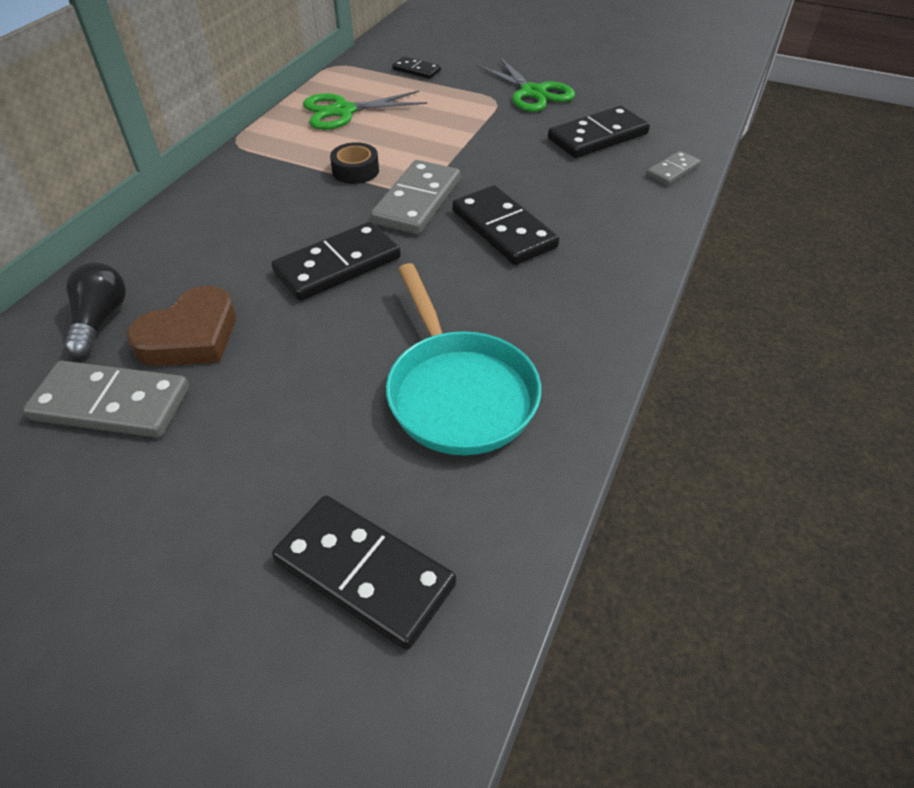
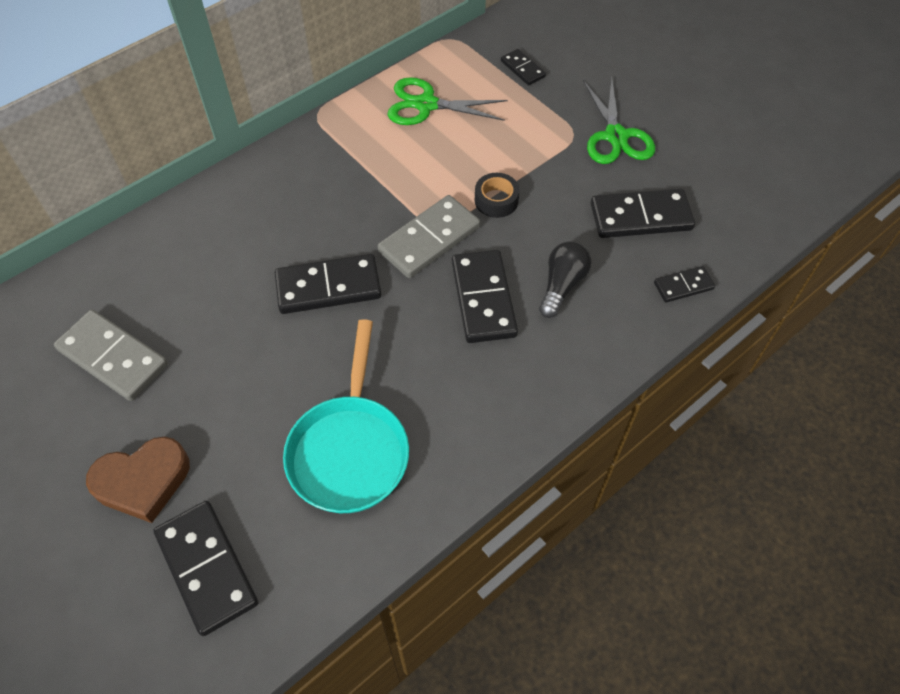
camera: 25 degrees right, 10 degrees up
black light bulb [64,262,126,358] -> black light bulb moved to [539,241,592,318]
brown heart [127,285,236,366] -> brown heart moved to [86,437,190,523]
black tape [330,142,379,184] -> black tape moved to [475,173,520,218]
grey domino [647,151,701,185] -> black domino [654,266,715,303]

